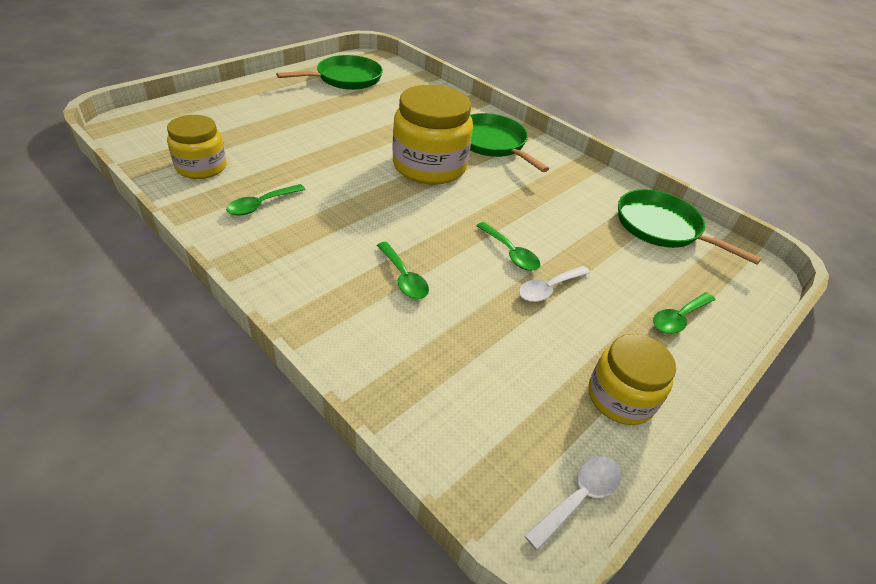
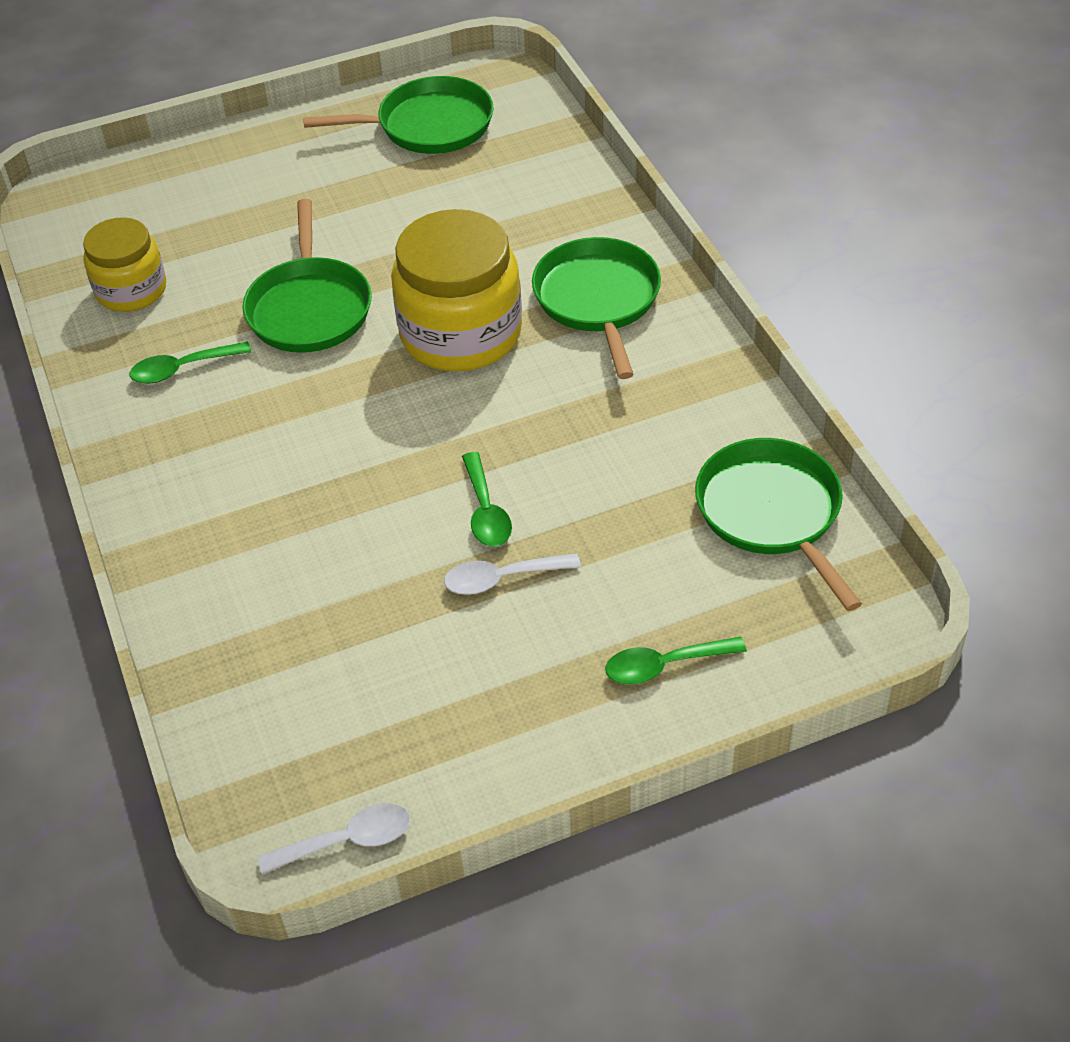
camera: 30 degrees right, 5 degrees up
green spoon [377,242,429,299] -> none
yellow jar [589,334,676,425] -> none
none -> green pan [242,199,372,353]

